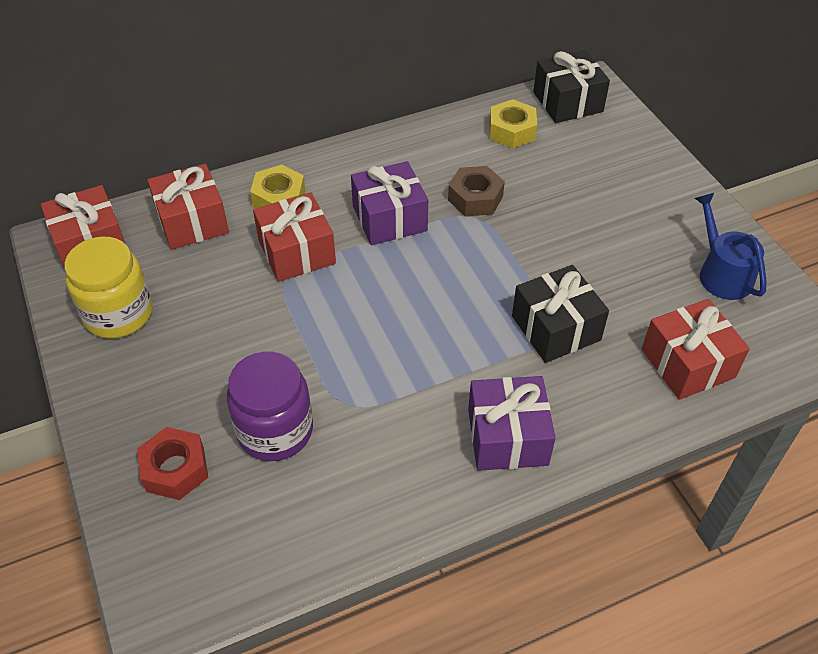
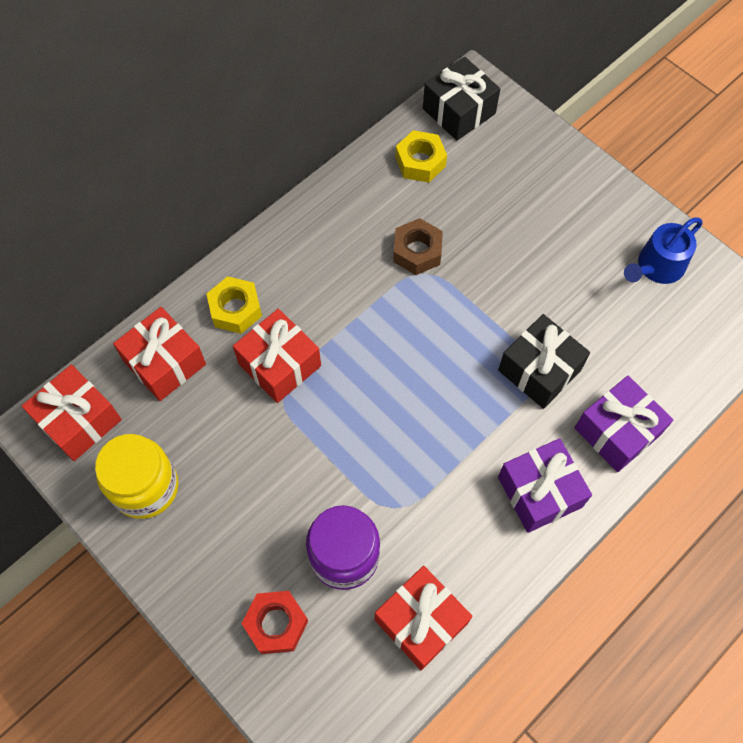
camera: 20 degrees left, 15 degrees up
purple gift [351,161,428,245] -> purple gift moved to [575,376,673,472]
red gift [642,299,750,400] -> red gift moved to [375,566,473,670]
blue watering can [695,193,766,300] -> blue watering can turned 90 degrees counterclockwise [624,218,703,284]

